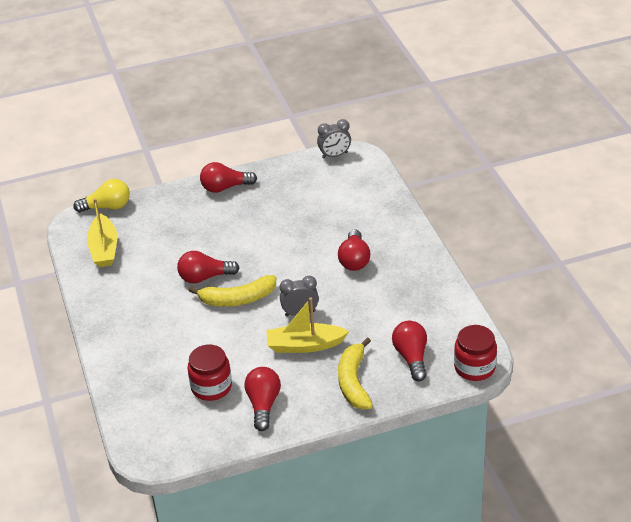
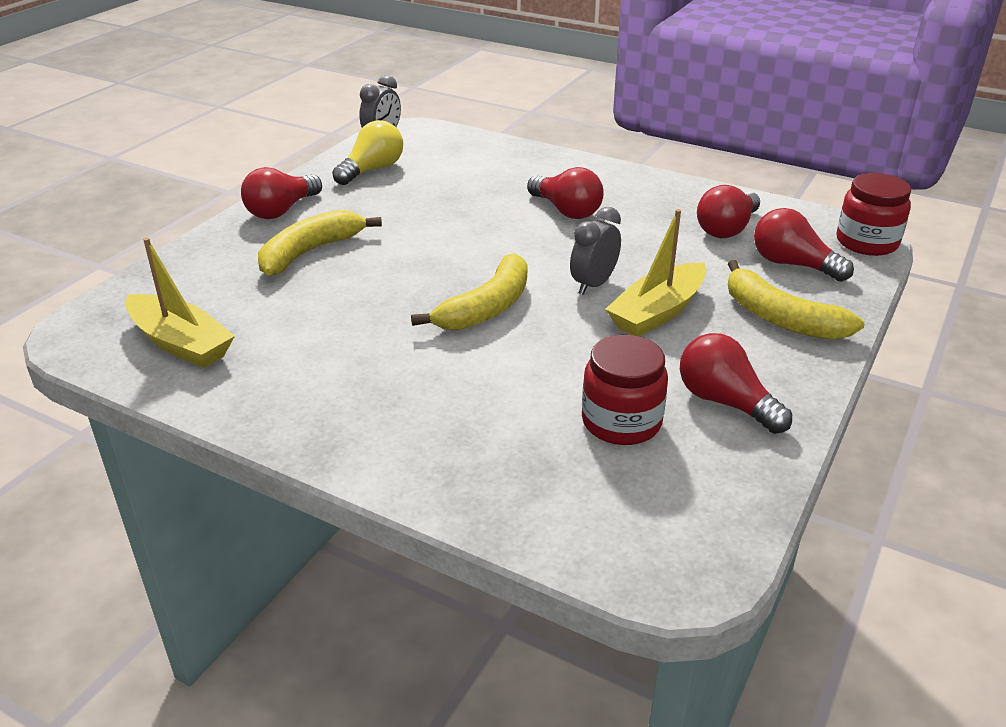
camera: 45 degrees left, 5 degrees down
yellow light bulb [74,179,130,213] -> yellow light bulb moved to [332,120,403,185]
red light bulb [177,251,240,283] -> red light bulb moved to [697,185,760,238]
none -> yellow banana [258,210,382,276]

